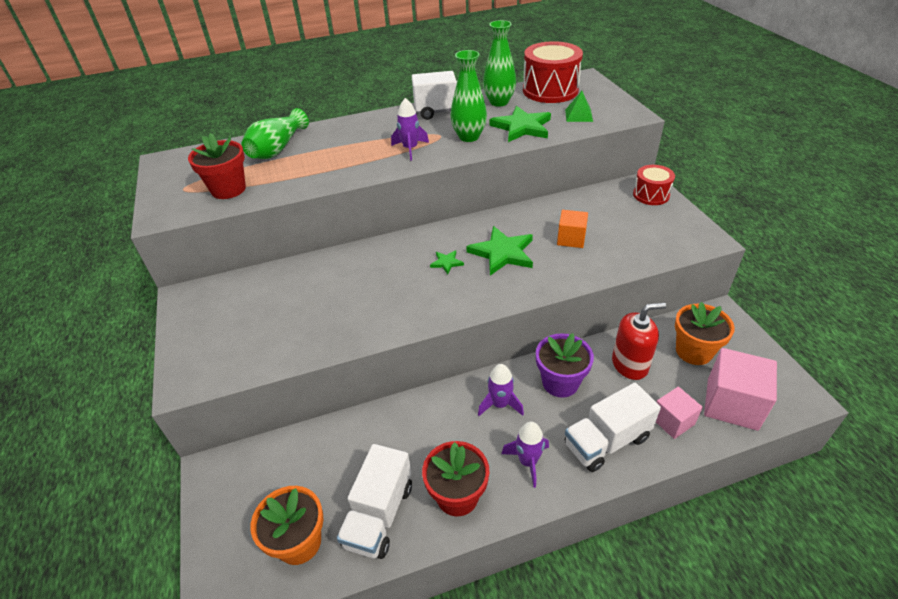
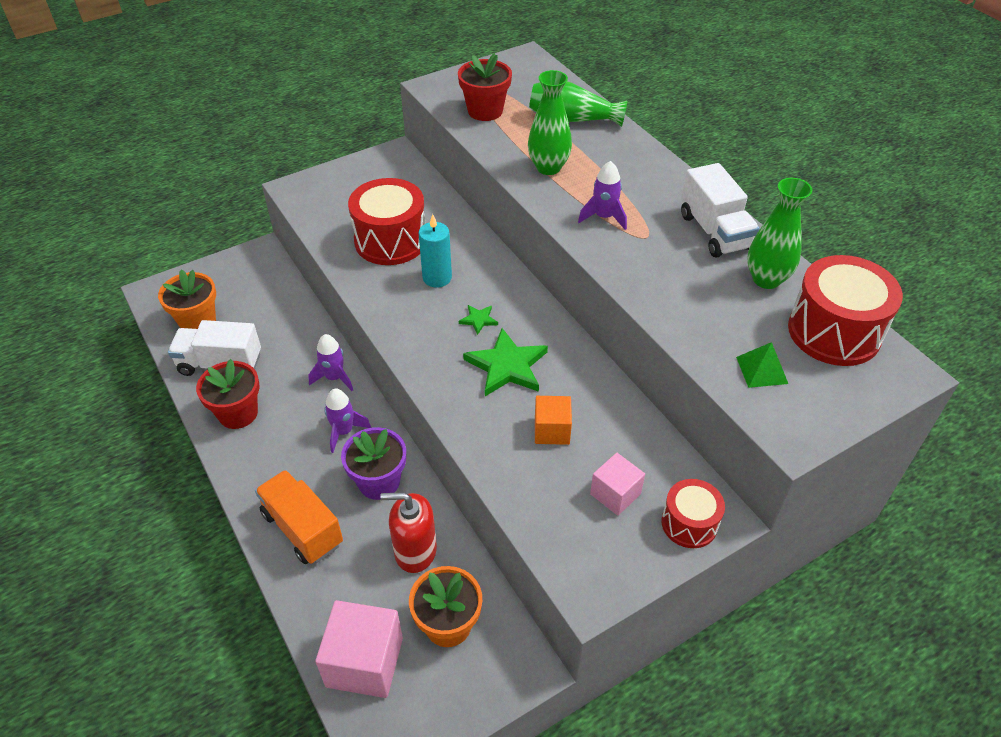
camera: 75 degrees right, 5 degrees up
green vase [450,50,487,142] -> green vase moved to [528,70,572,175]
green star [490,106,551,142] -> none
purple rocket [501,422,549,488] -> purple rocket moved to [308,334,353,391]
white truck [565,383,661,472] -> orange truck [255,470,343,564]
red soap dispenser [612,302,666,380] -> red soap dispenser turned 120 degrees clockwise [381,492,437,573]
pink cube [656,387,703,439] -> pink cube moved to [590,453,645,516]
none -> red drum [348,178,426,265]
none -> turquoise candle [419,214,452,287]

